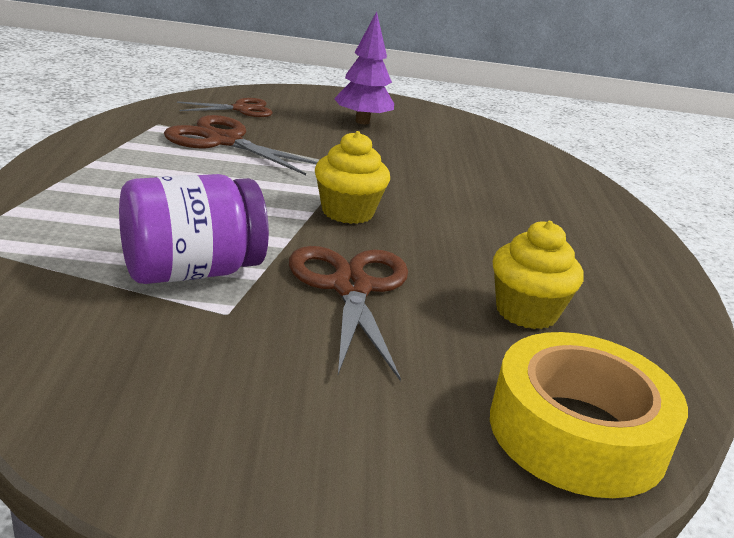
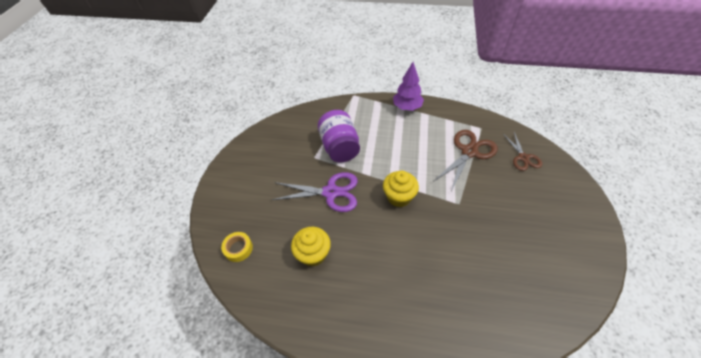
camera: 105 degrees right, 25 degrees up
brown scissors [289,246,408,381] -> purple scissors [272,172,358,212]
purple tree [334,11,394,124] -> purple tree moved to [393,62,424,111]
yellow tape [490,332,688,498] -> yellow tape [221,232,253,262], size x0.47

